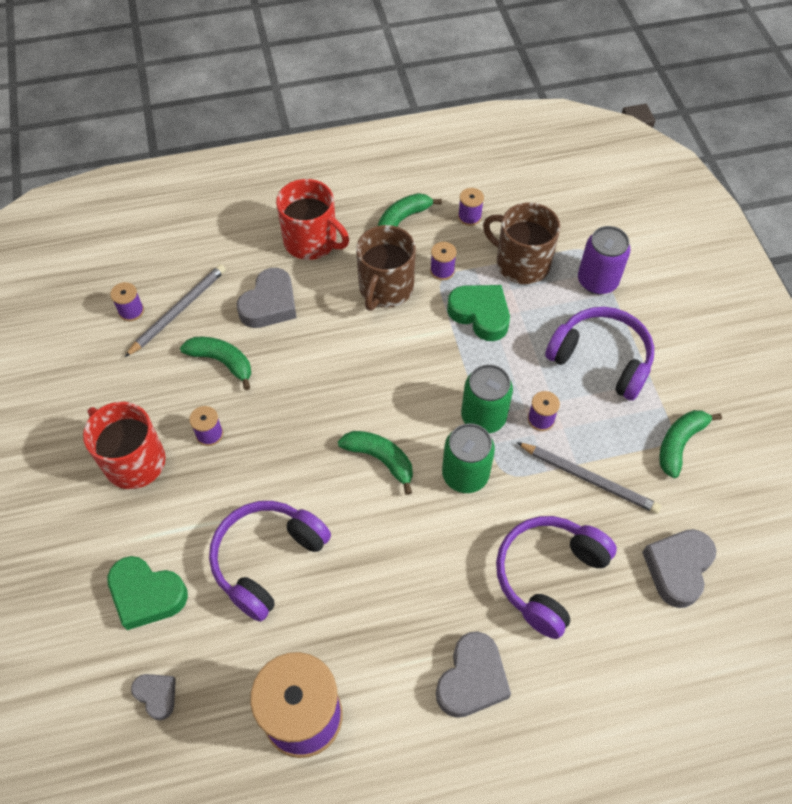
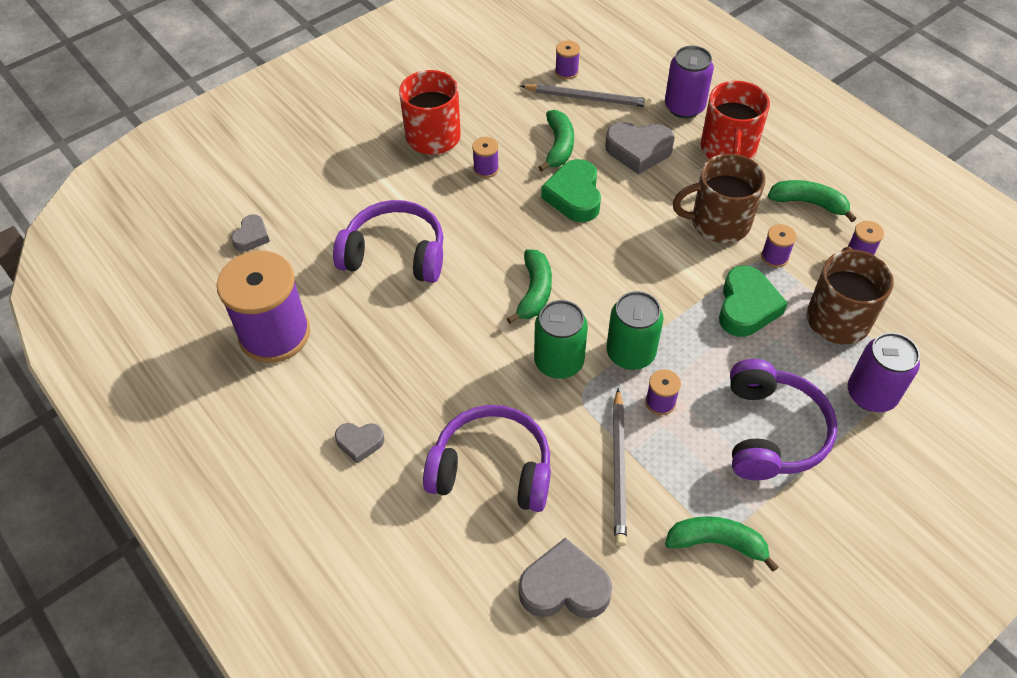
camera: 65 degrees right, 5 degrees down
green heart [107,556,188,630] -> green heart moved to [541,159,601,222]
grey heart [436,631,511,718] -> grey heart [335,423,384,464], size x0.58
none -> purple can [665,46,714,118]

